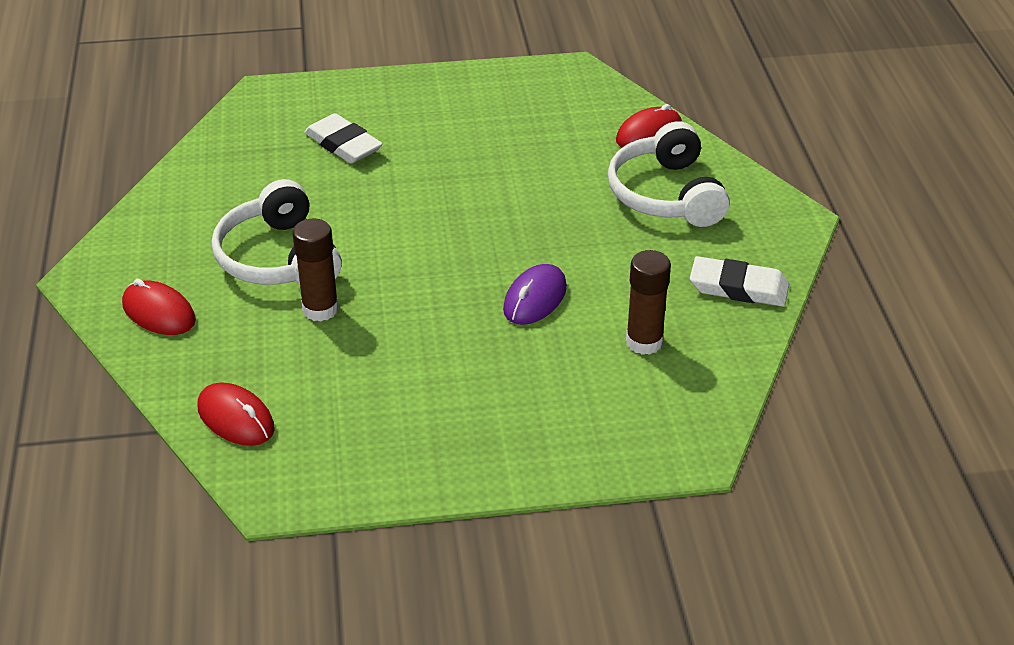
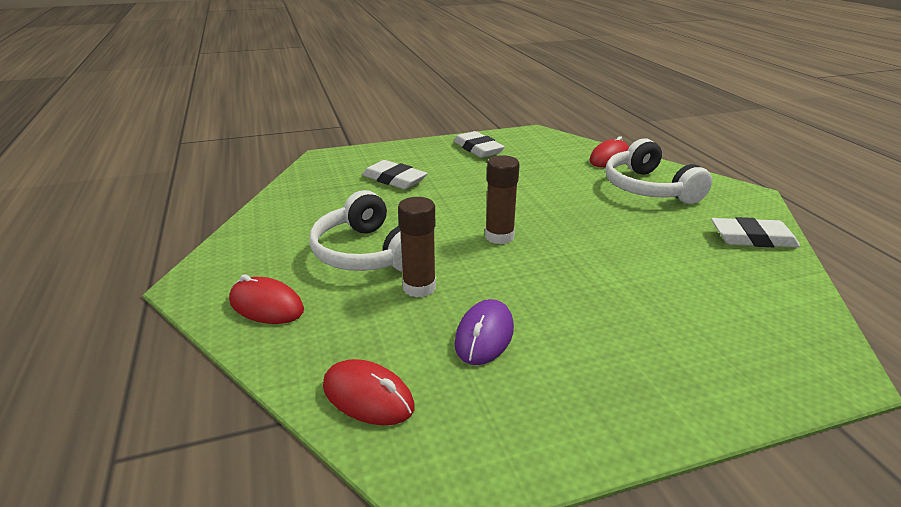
camera: 10 degrees left, 10 degrees down
purple mouse [503,264,567,325] -> purple mouse moved to [454,299,514,365]
brown glue stick [626,250,671,355] -> brown glue stick moved to [485,155,520,244]
none -> white eraser [454,131,505,158]

